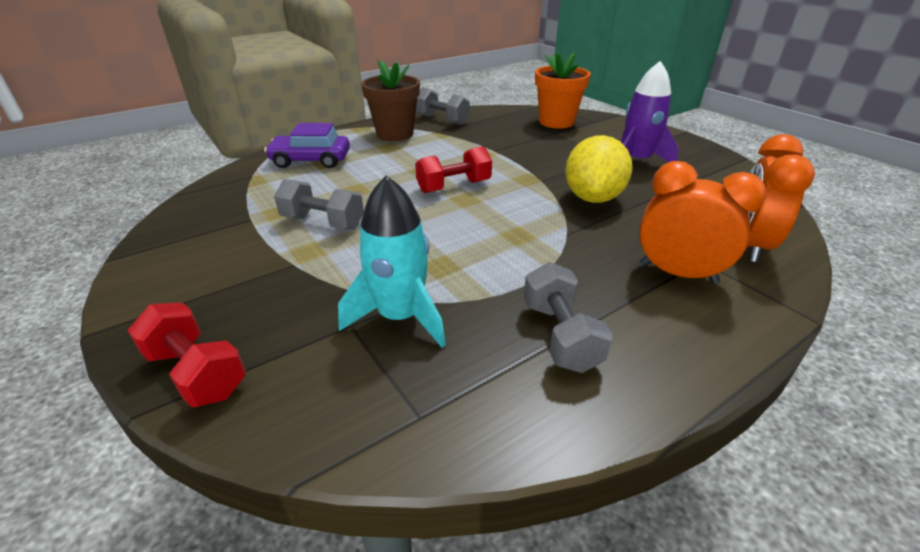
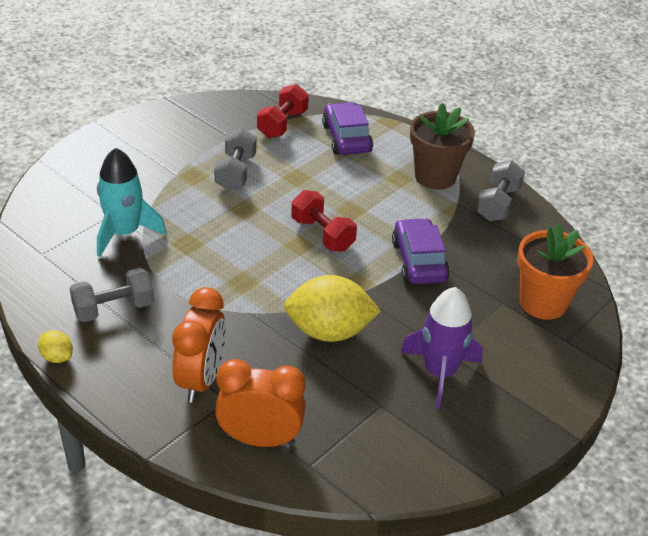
camera: 75 degrees right, 5 degrees up
red dumbbell [127,303,246,408] -> red dumbbell moved to [257,84,309,138]
none -> yellow lemon [38,330,73,363]
none -> purple car [392,218,450,284]

